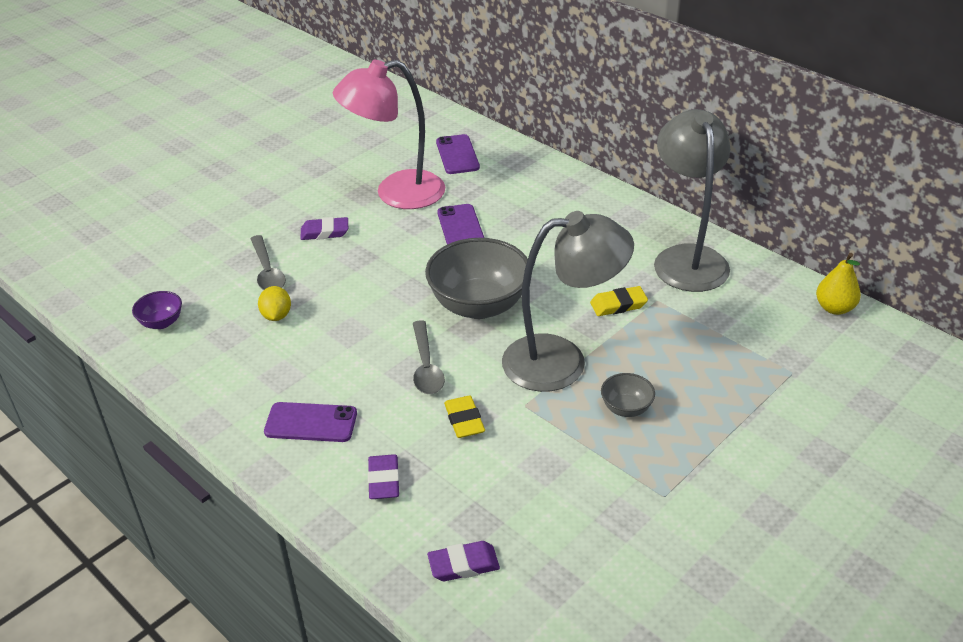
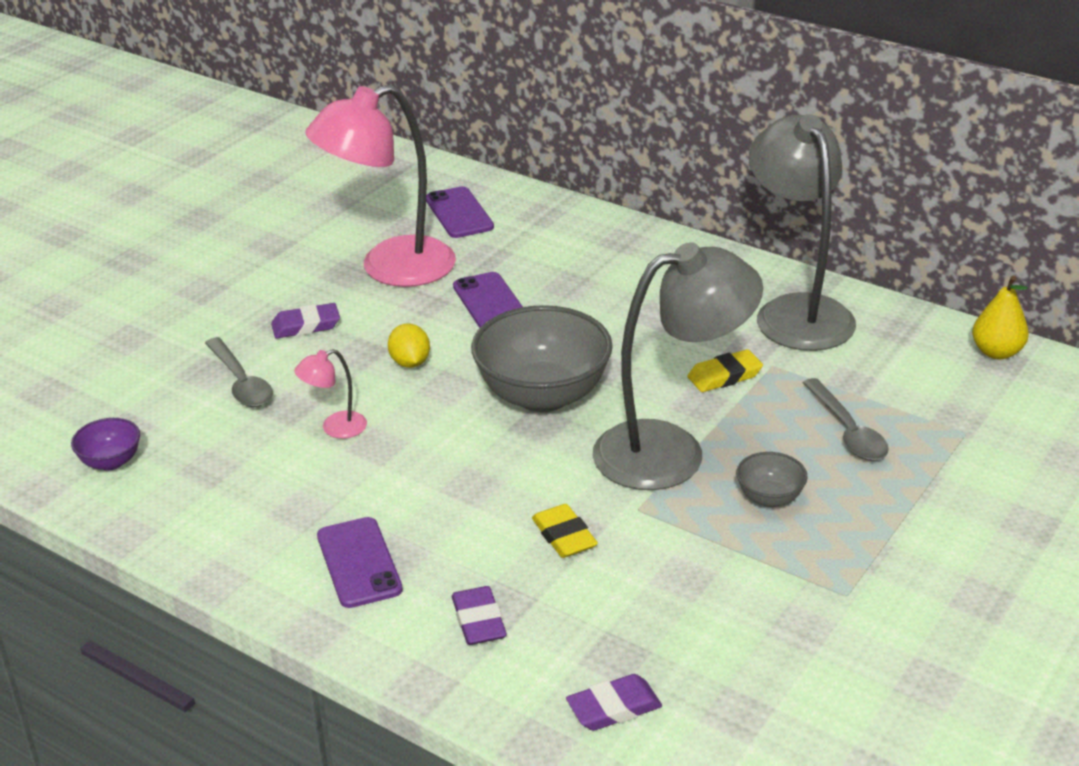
camera: 10 degrees left, 5 degrees down
yellow lemon [258,286,291,321] -> yellow lemon moved to [388,323,430,368]
purple phone [264,402,357,442] -> purple phone turned 75 degrees clockwise [317,517,403,608]
grey spoon [413,320,445,394] -> grey spoon moved to [803,378,889,461]
none -> pink lamp [294,349,367,439]

